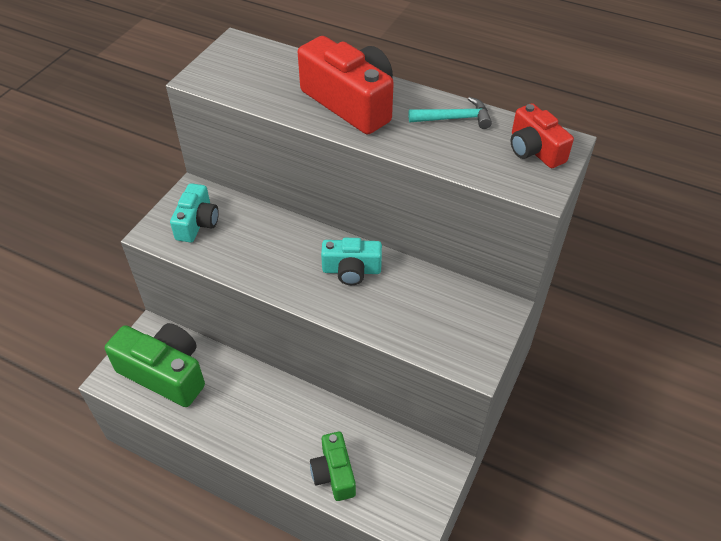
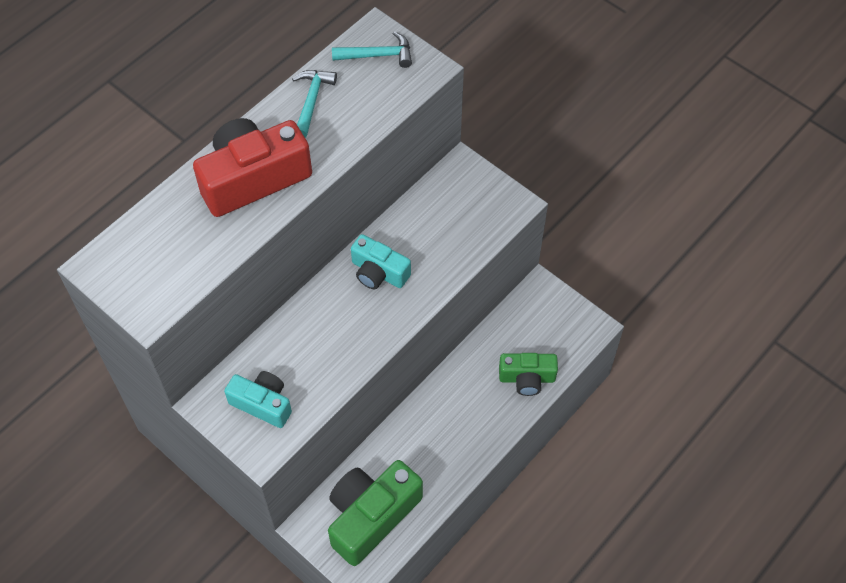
camera: 75 degrees left, 10 degrees up
turquoise camera [321,238,382,285] -> turquoise camera turned 105 degrees clockwise [351,234,411,290]
red camera [511,103,574,168] -> turquoise hammer [332,31,412,68]

